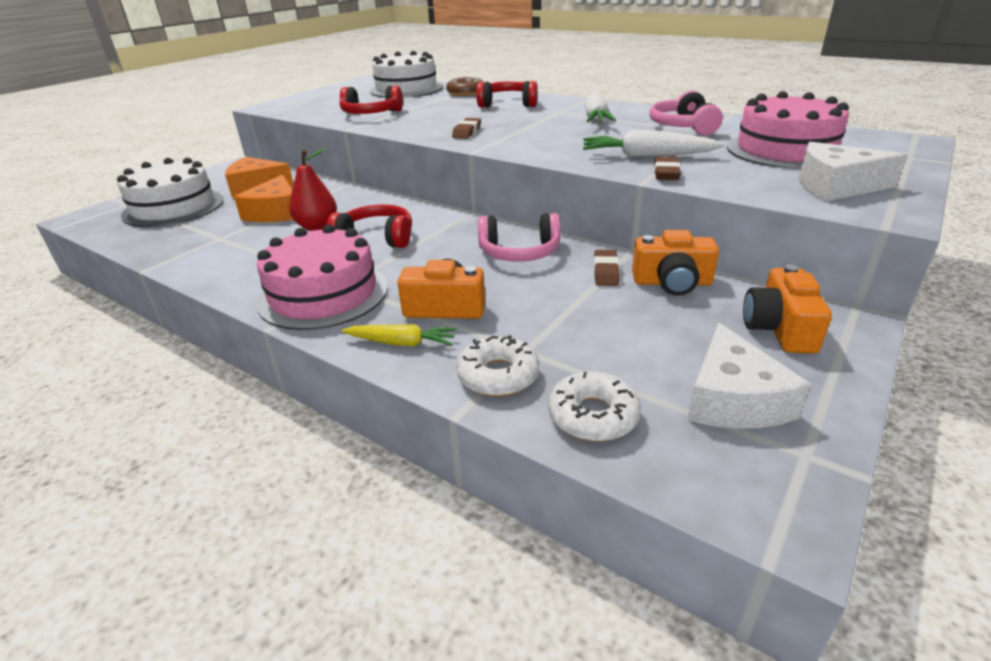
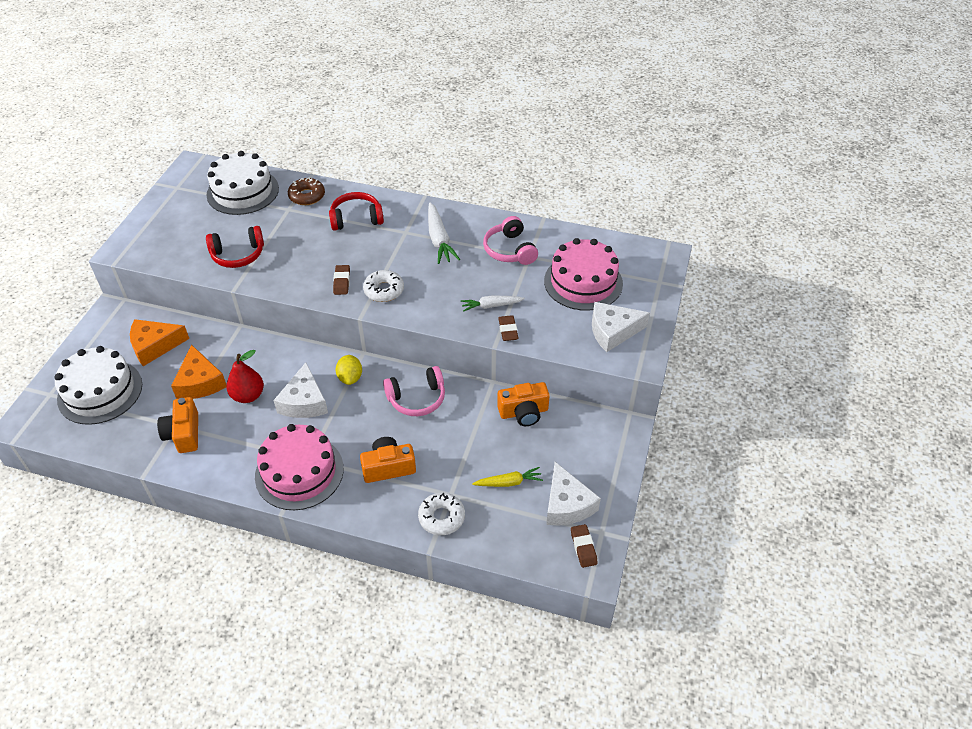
camera: 20 degrees left, 15 degrees up
red headphones [327,204,412,248] -> white cheese [273,362,328,418]
yellow carrot [342,324,457,346] -> yellow carrot moved to [472,467,543,487]
white donut [548,371,641,441] -> white donut moved to [363,270,404,302]
white carrot [583,130,725,158] -> white carrot [461,295,525,312], size x0.65
brown eraser [594,250,620,286] -> brown eraser moved to [571,524,598,568]
orange camera [743,265,832,354] -> orange camera moved to [157,397,198,453]
none -> yellow lemon [335,355,362,385]

